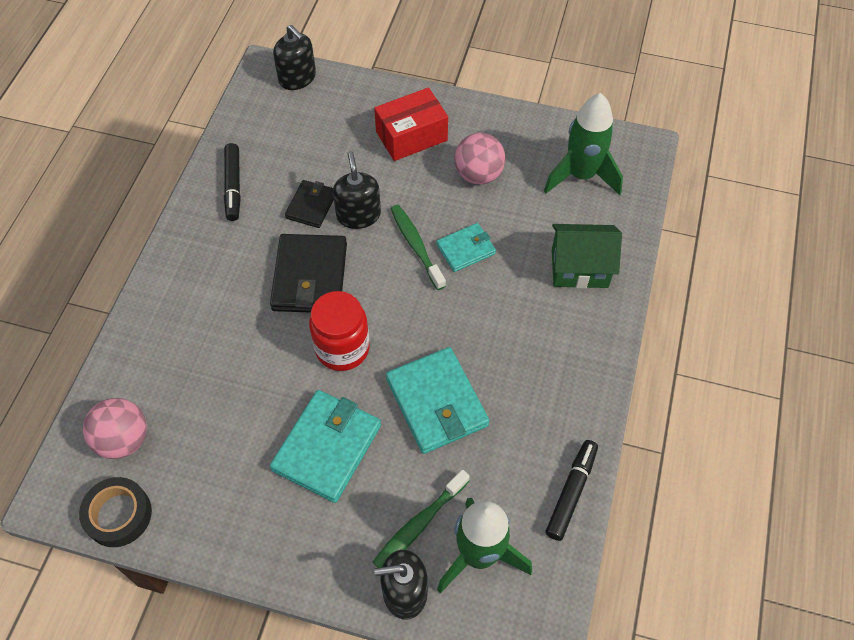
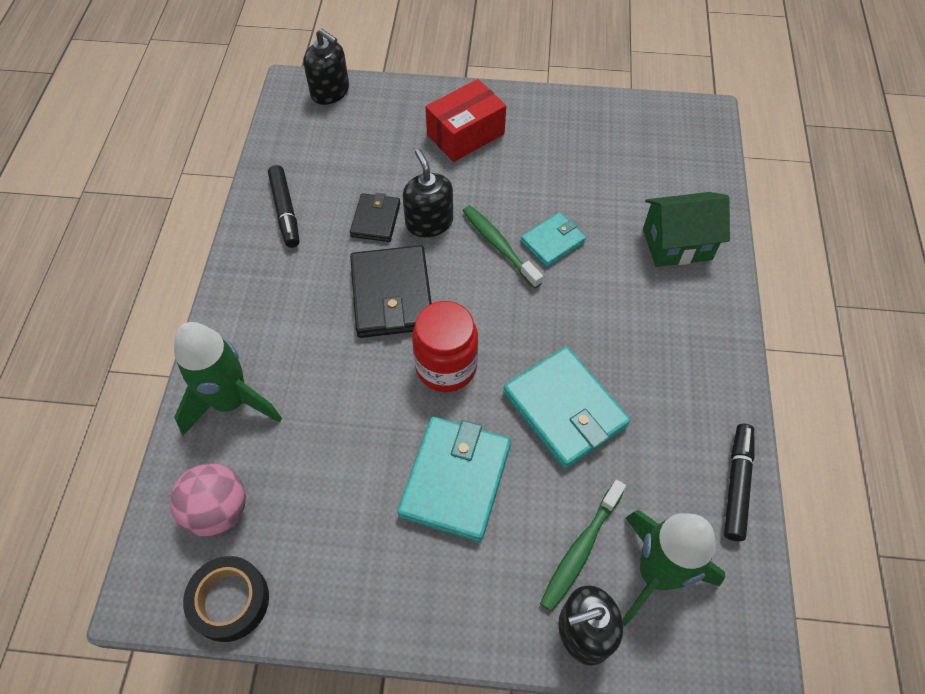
camera: 10 degrees left, 0 degrees up
pink ball [454,133,505,184] -> none
green rocket [544,93,623,195] -> green rocket moved to [174,322,282,436]

